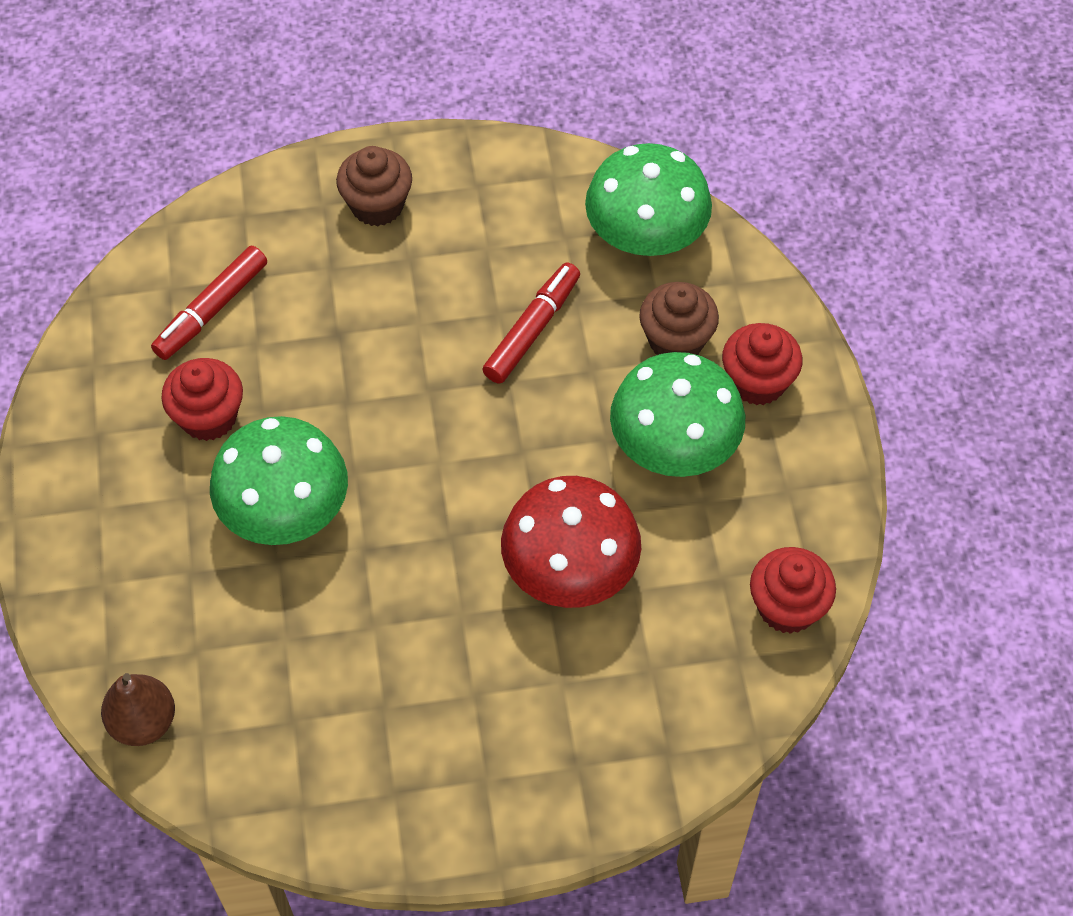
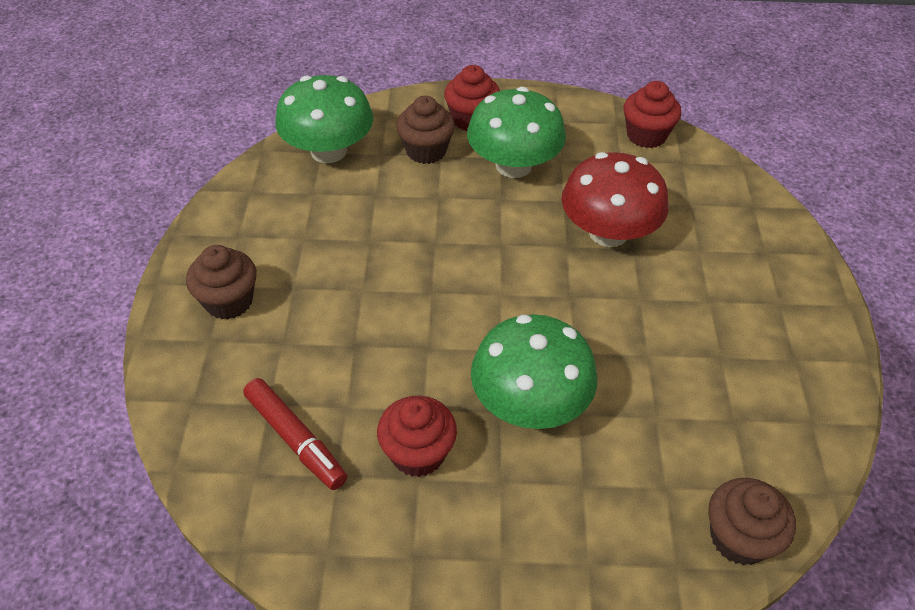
camera: 80 degrees left, 10 degrees down
brown pear [101,673,175,746] -> brown cupcake [708,478,796,565]
red marker [482,263,580,384] -> none

